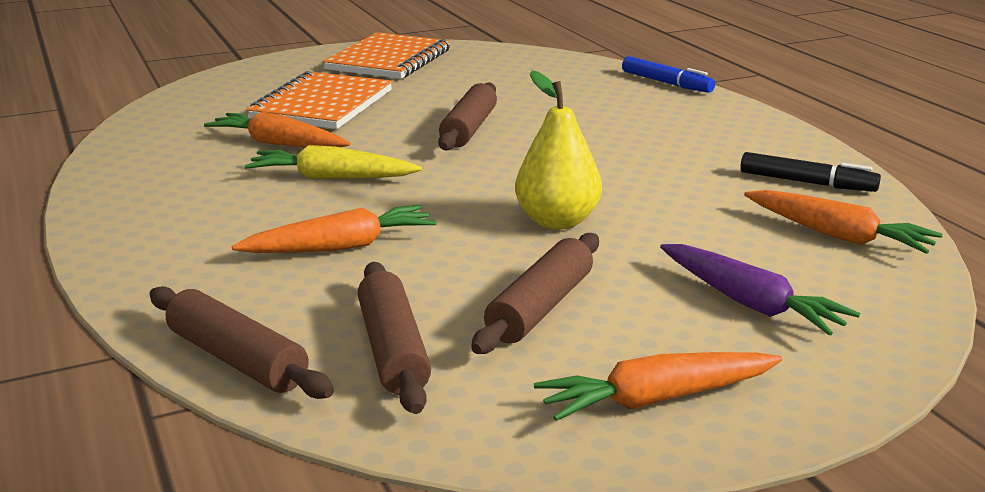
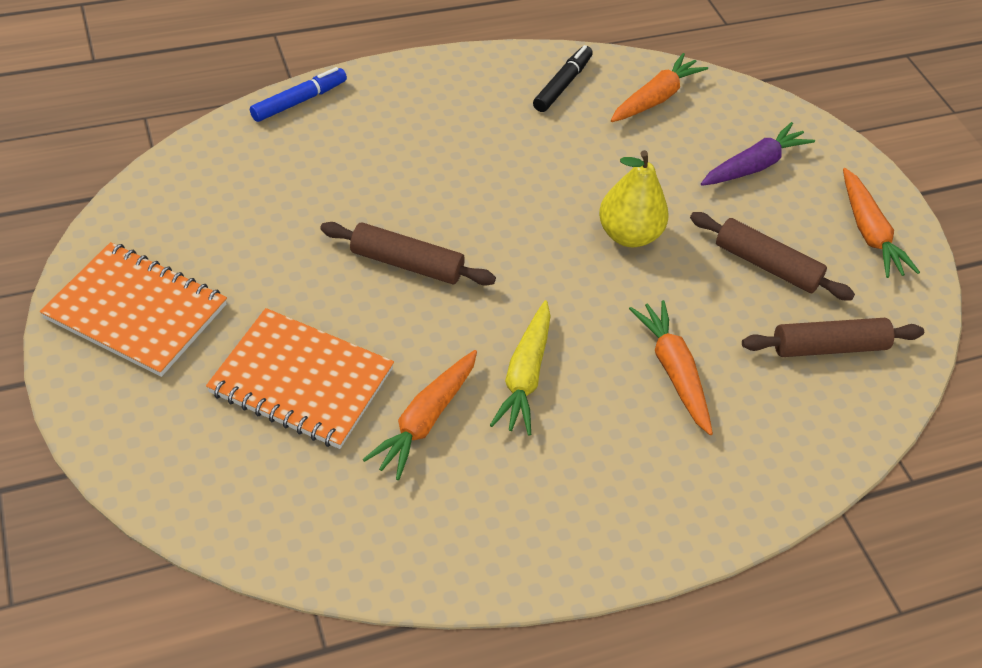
camera: 90 degrees left, 25 degrees up
brown rolling pin [150,286,334,399] -> none

